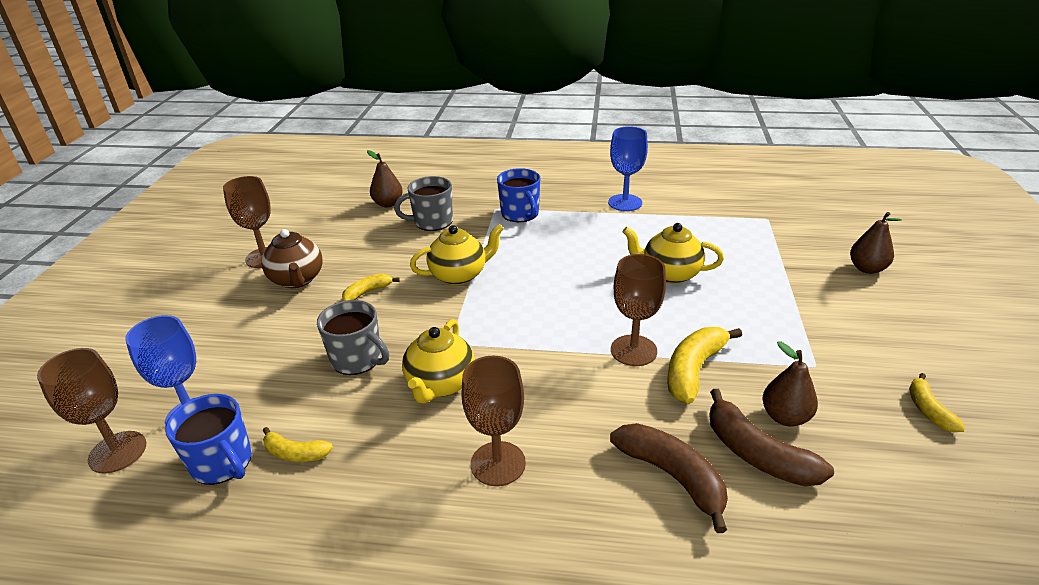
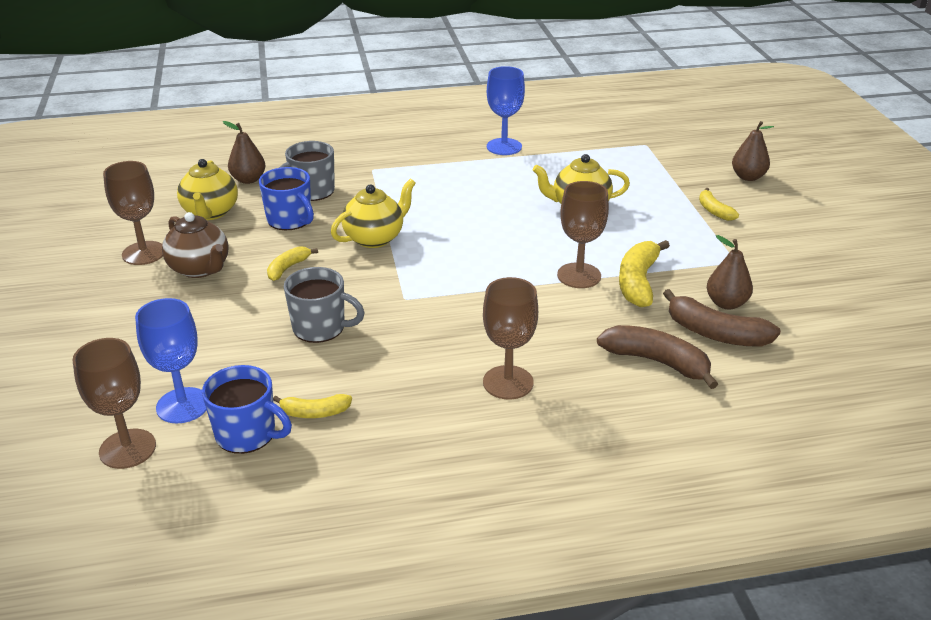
camera: 20 degrees left, 0 degrees up
yellow teapot [402,319,475,404] -> yellow teapot moved to [177,159,238,220]
blue mug [497,168,541,222] -> blue mug moved to [259,167,314,230]
yellow banana [909,373,965,432] -> yellow banana moved to [699,188,739,221]

